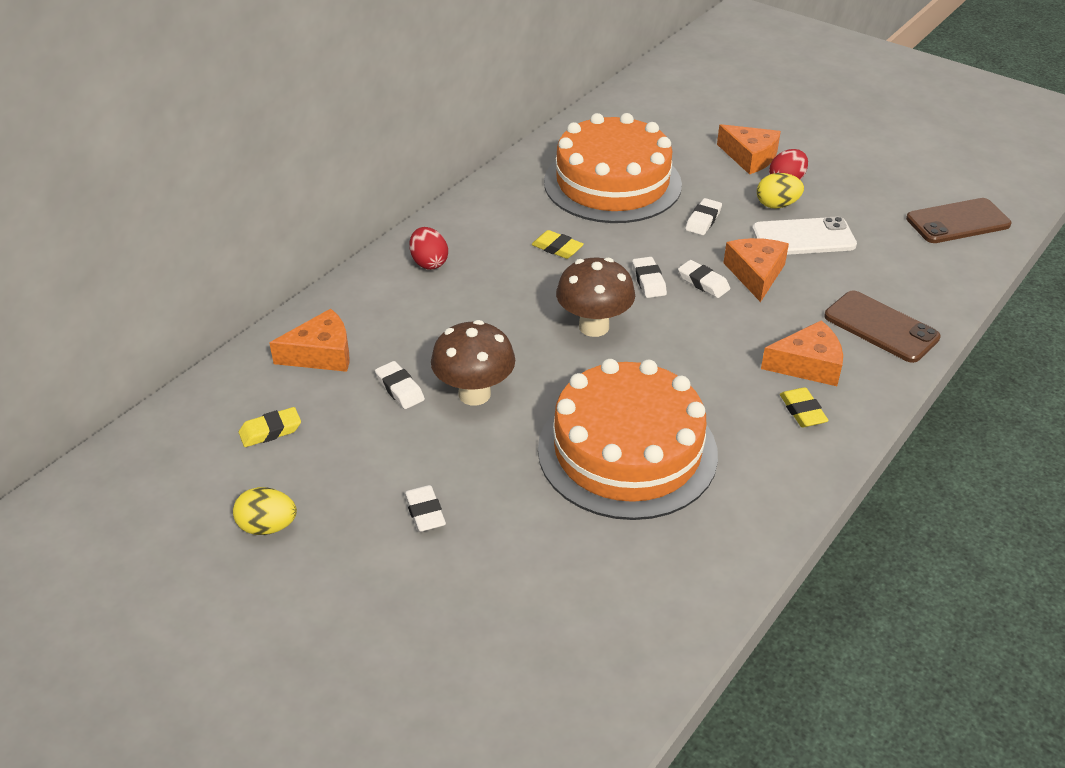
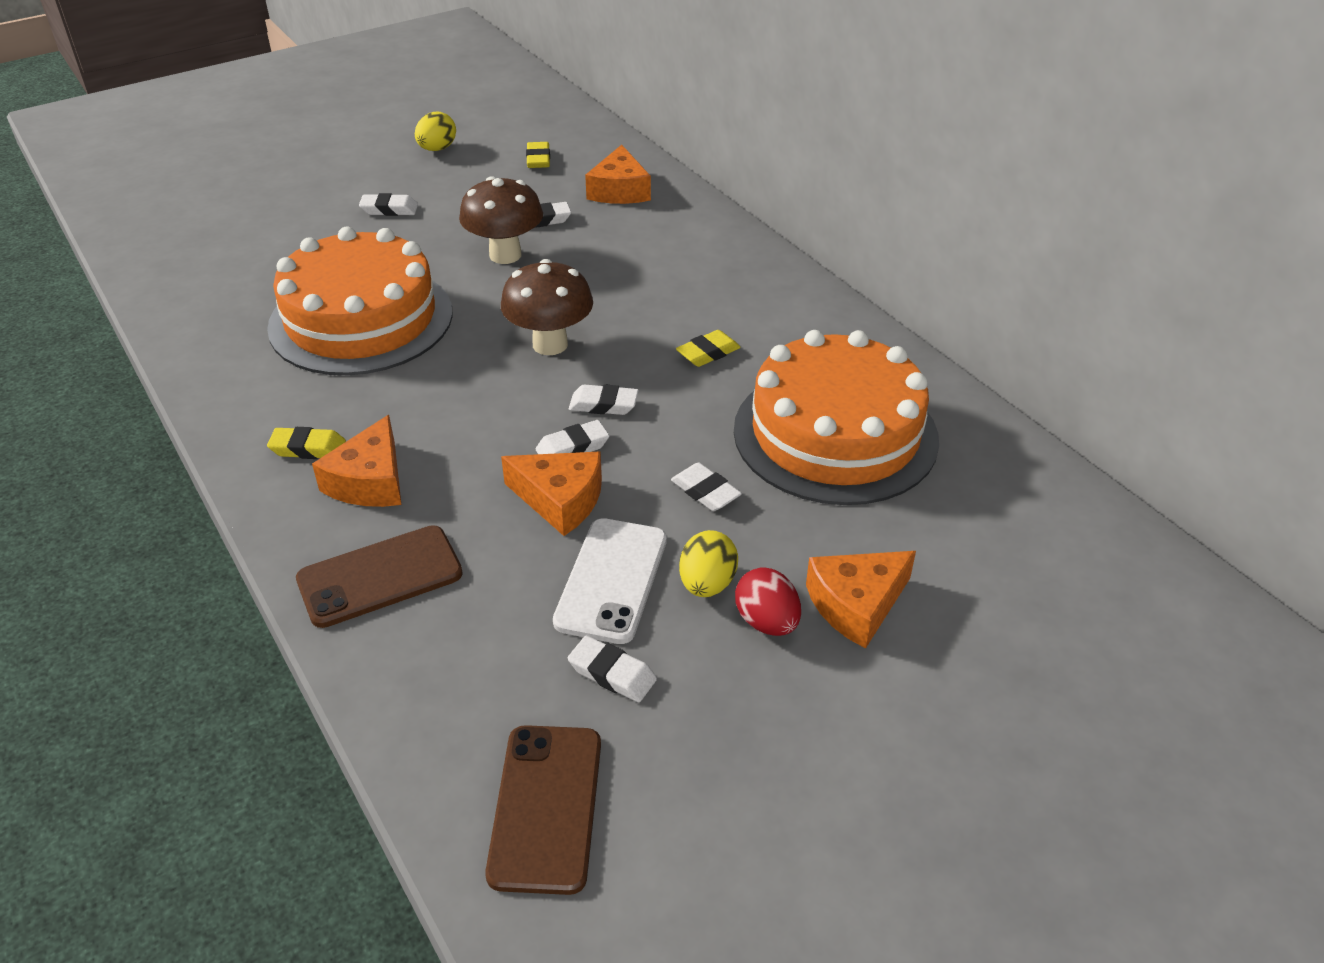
camera: 110 degrees right, 0 degrees up
red egg [409,227,448,270] -> none
none -> white eraser [568,636,657,702]

